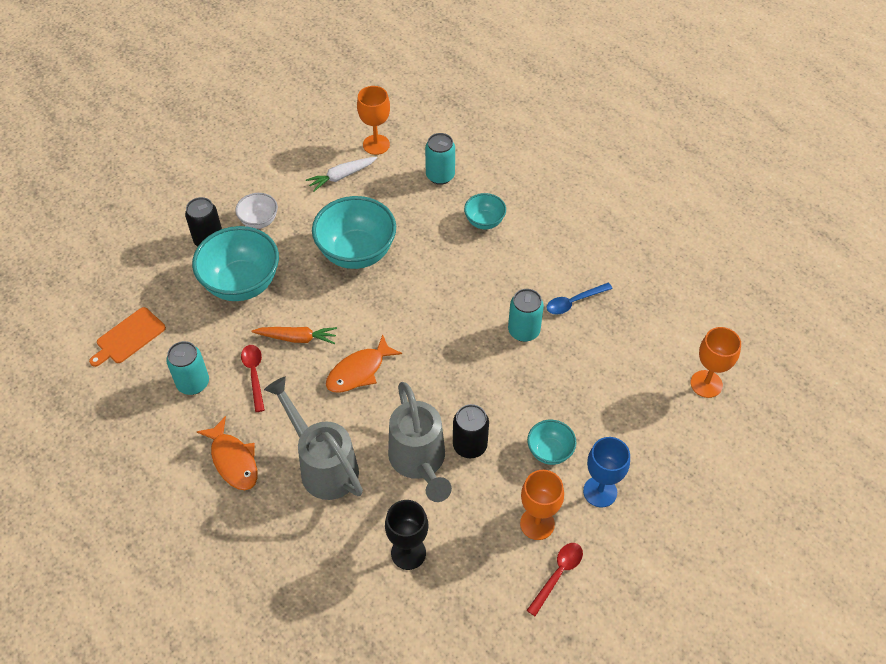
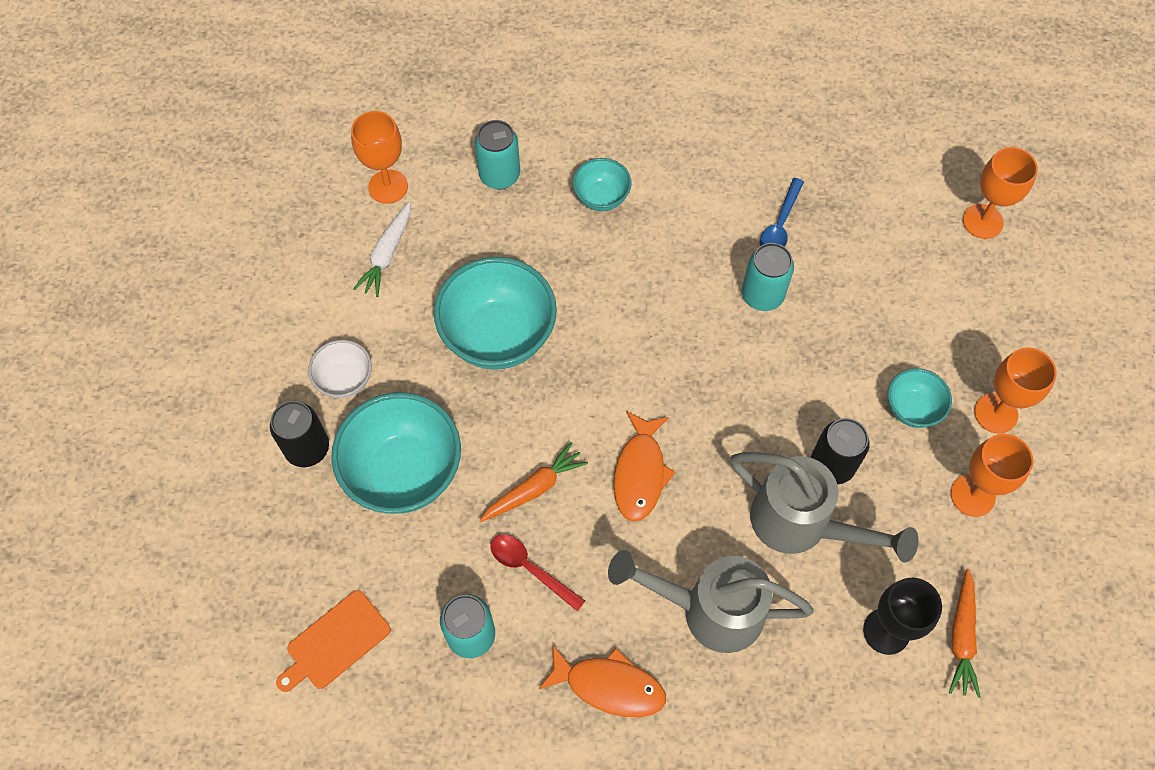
camera: 40 degrees left, 10 degrees up
orange cutting board [89,307,166,367] -> orange cutting board turned 45 degrees clockwise [276,590,391,692]
red spoon [526,543,583,616] -> none
blue goblet [583,437,630,508] -> orange goblet [974,347,1057,434]
none -> orange carrot [949,569,980,698]

